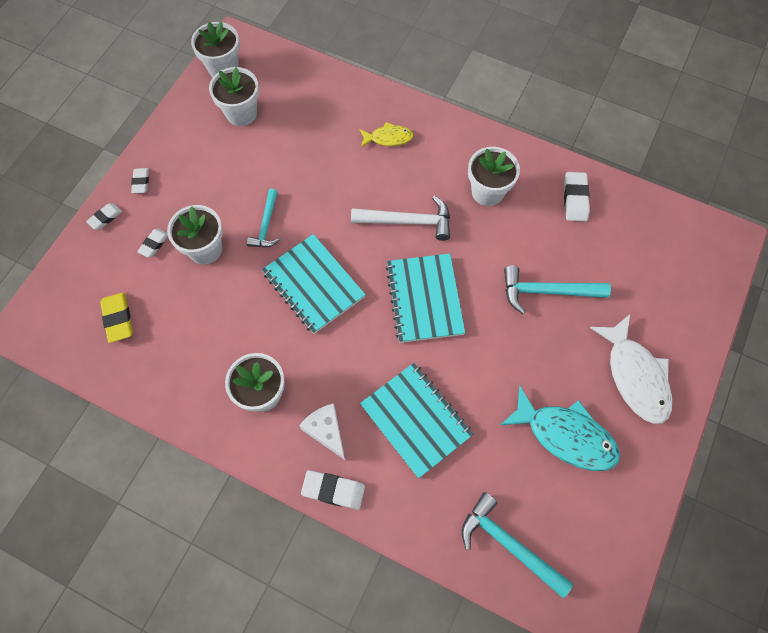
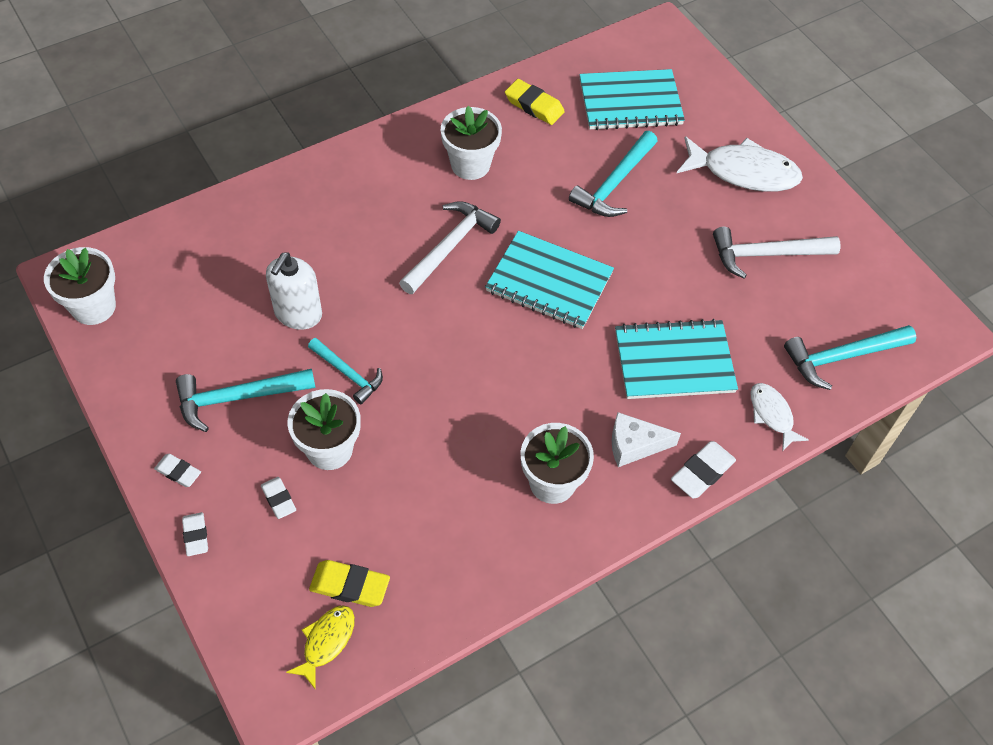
camera: 60 degrees left, 10 degrees down
white flower pot [209,67,259,126] -> none
turquoise notebook [262,234,366,334] -> turquoise notebook moved to [579,69,685,130]
yellow fish [360,122,414,147] -> yellow fish moved to [286,605,355,689]
turquoise fish [501,386,620,471] -> white hammer [713,227,841,278]
white eraser [564,172,590,221] -> yellow eraser [505,79,565,125]
none -> turquoise hammer [176,369,316,432]
none -> white soap dispenser [266,252,322,330]
none -> white fish [751,383,809,451]

